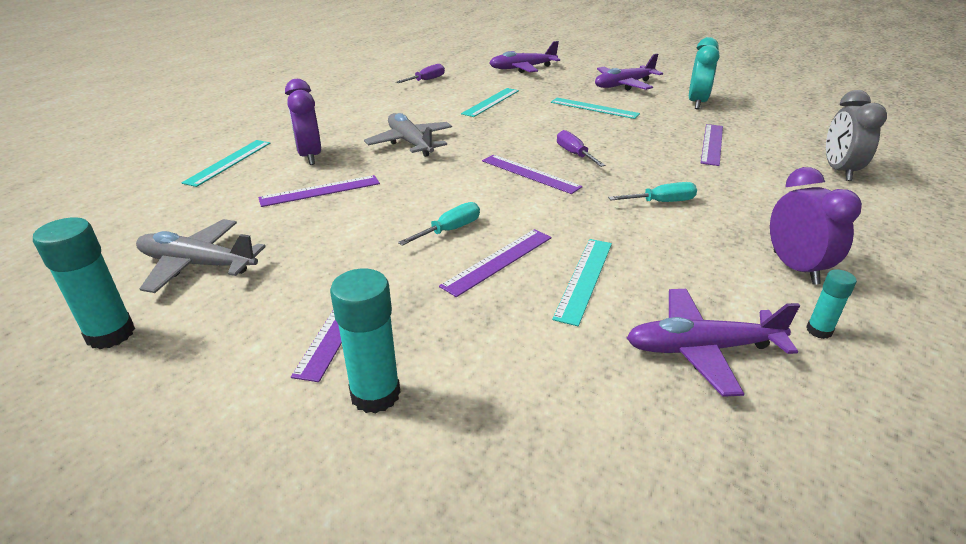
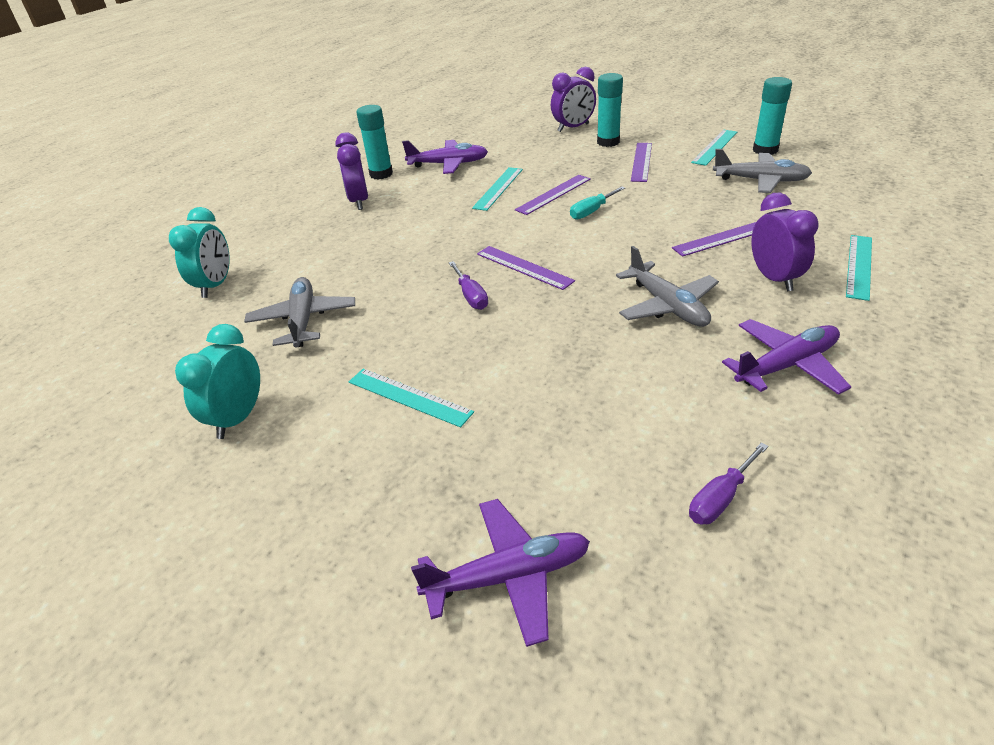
camera: 175 degrees left, 5 degrees up
turquoise ruler [461,88,519,117] -> turquoise ruler moved to [691,129,737,166]
purple plane [595,53,663,90] -> purple plane moved to [722,319,851,395]
turquoise screwdriver [608,182,697,202] -> none
purple ruler [701,124,723,166] -> grey plane [244,277,355,348]
turquoise glue stick [806,269,857,339] -> turquoise glue stick [356,105,393,179], size x1.81
grey clock [826,90,887,181] -> turquoise clock [169,207,230,298]
none -> purple clock [551,67,596,132]

